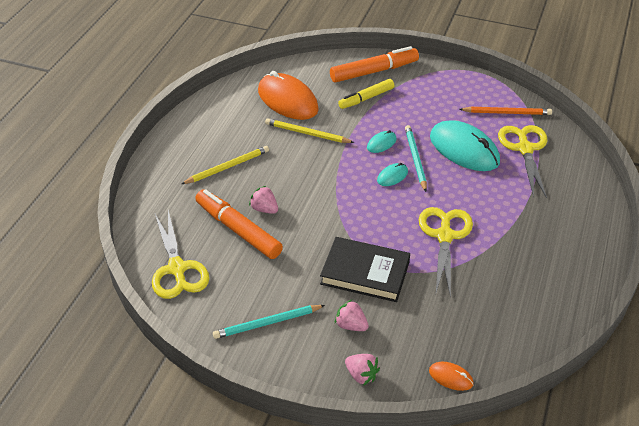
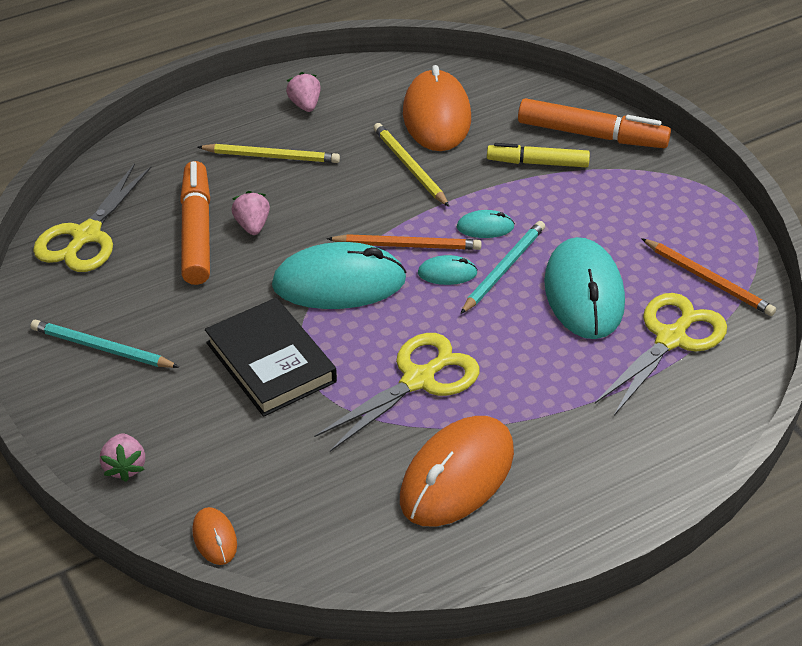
camera: 40 degrees right, 0 degrees up
pink strawberry [335,300,369,331] -> pink strawberry moved to [286,72,321,112]
none -> turquoise mouse [272,242,406,309]
none -> orange pencil [327,234,481,250]
none -> orange mouse [400,416,514,527]

